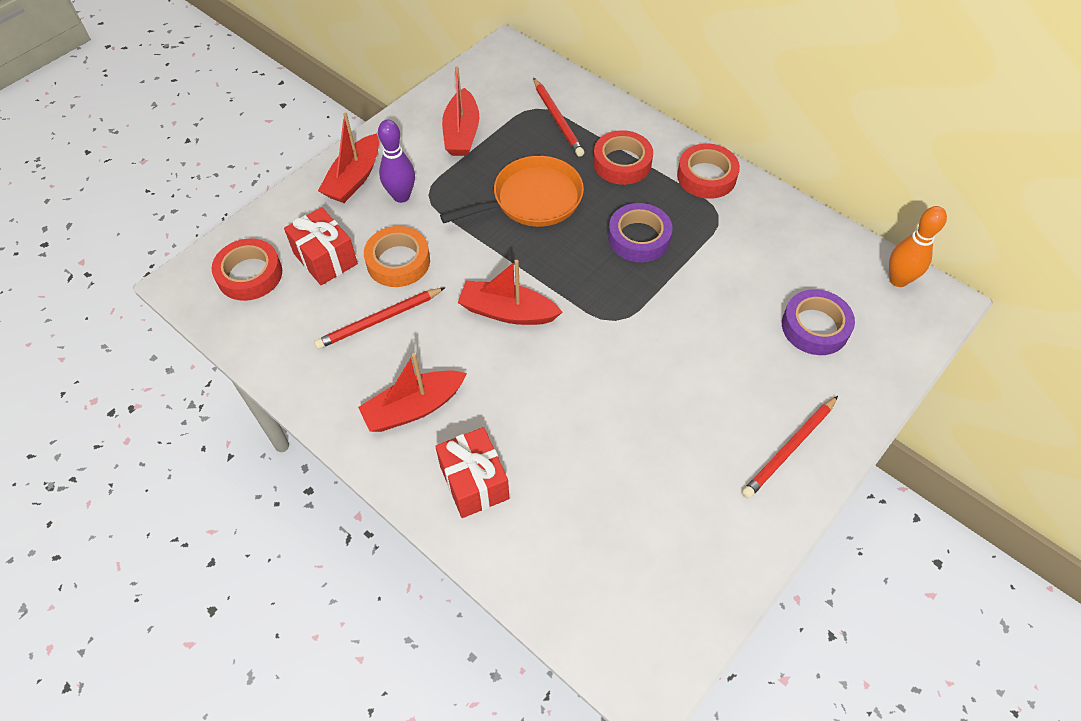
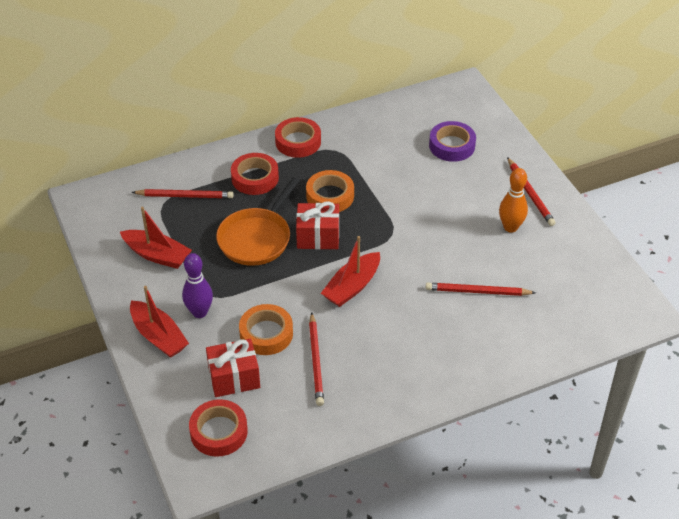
camera: 65 degrees left, 10 degrees down
red boat [358,353,467,432] -> none
red gift [435,427,509,518] -> red gift moved to [296,201,339,249]
orange pan [440,156,584,227] -> orange pan turned 150 degrees counterclockwise [216,177,300,266]
purple tape [608,203,672,262] -> orange tape [306,170,354,212]
orange bowling pin [889,206,947,287] -> orange bowling pin moved to [499,168,528,233]
none -> red pencil [426,282,536,296]

